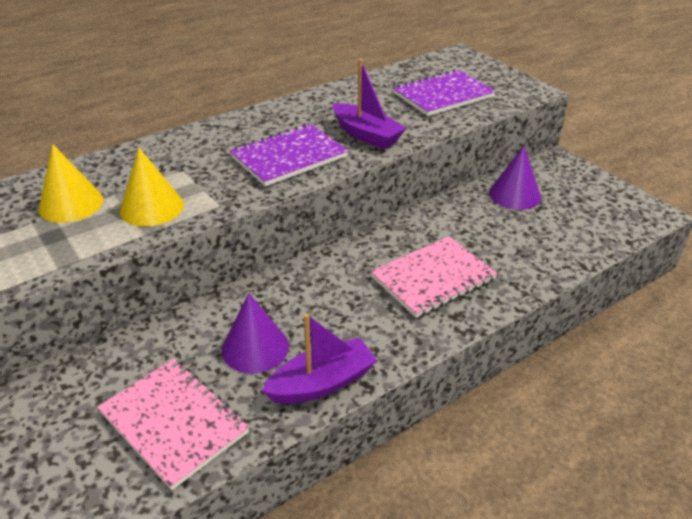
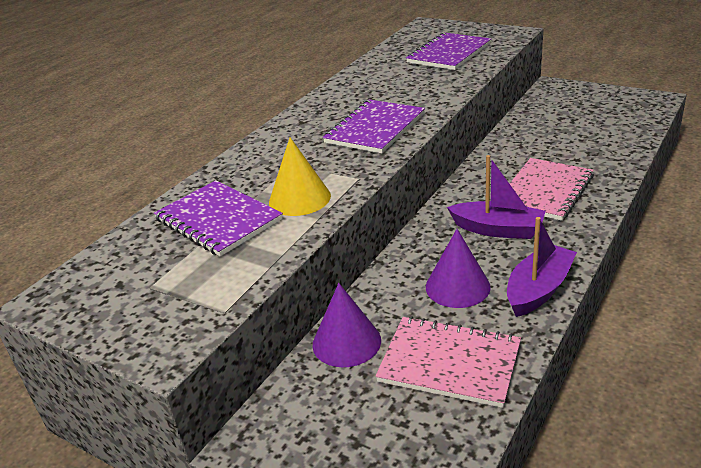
camera: 20 degrees left, 5 degrees down
yellow cone [38,144,103,223] -> purple notebook [154,180,283,257]
purple boat [333,59,406,149] -> purple boat moved to [447,155,546,239]
purple cone [489,146,541,210] -> purple cone moved to [312,283,381,368]

